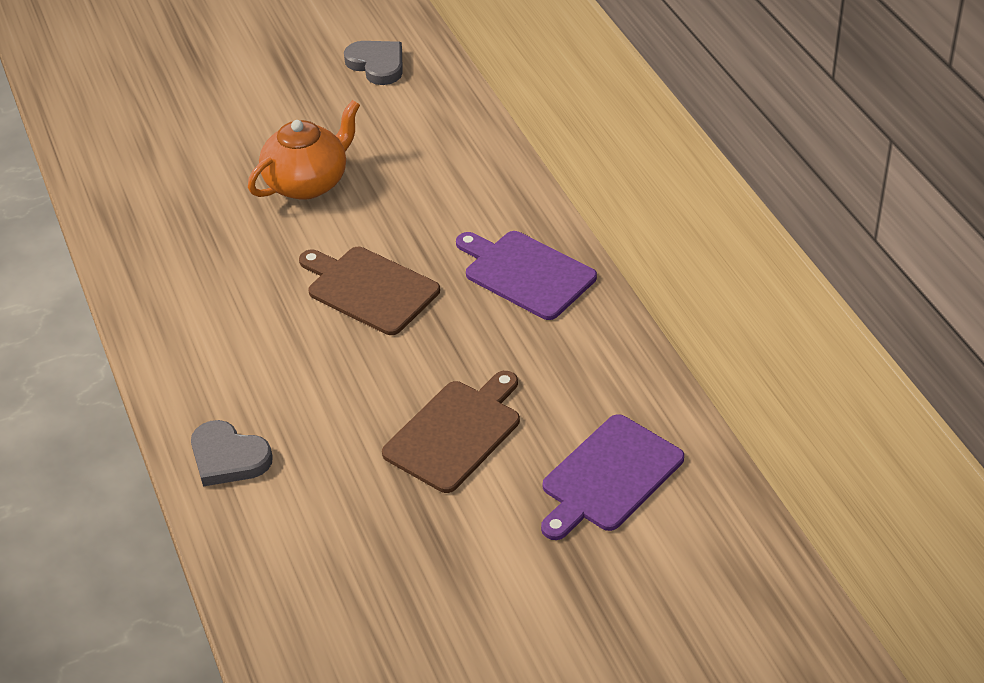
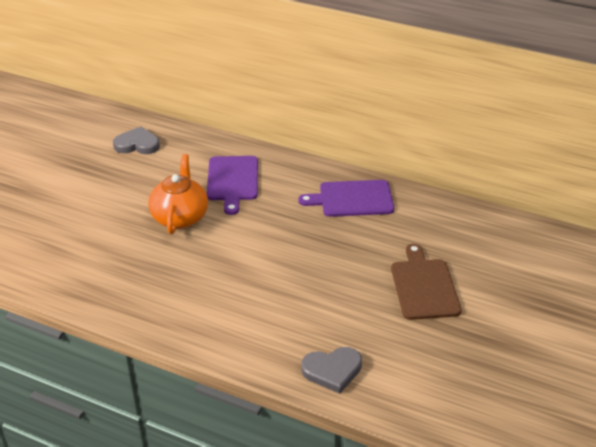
camera: 45 degrees left, 5 degrees down
brown cutting board [299,247,440,335] -> none
purple cutting board [541,414,684,540] -> purple cutting board moved to [207,156,258,215]

